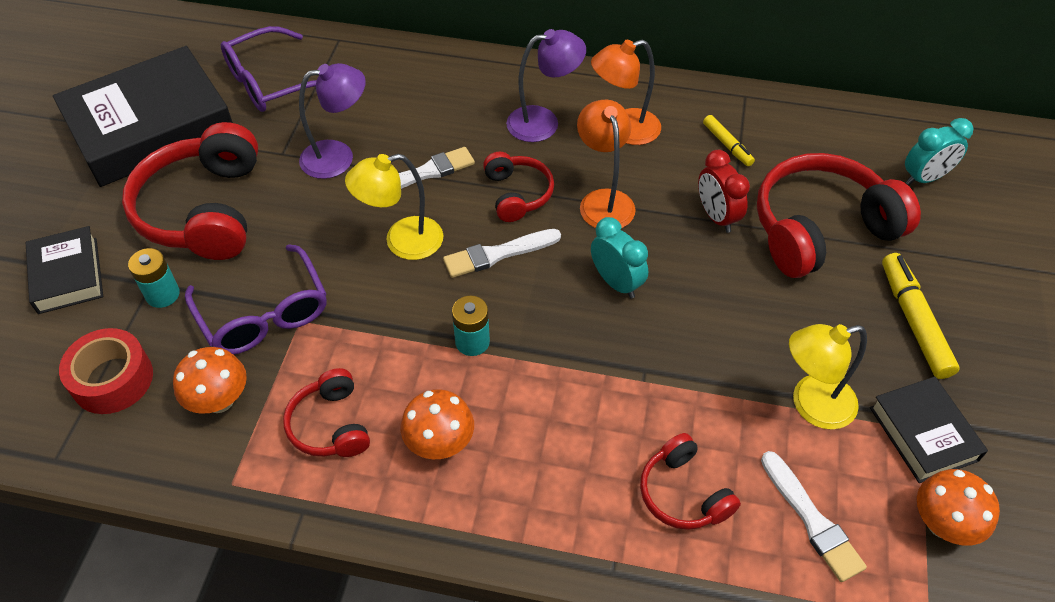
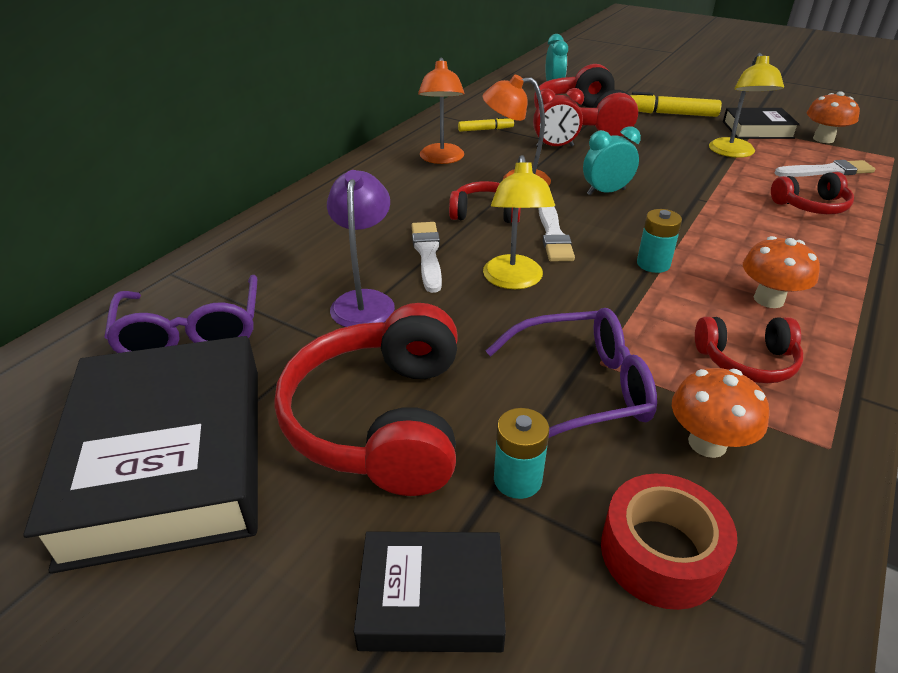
camera: 70 degrees left, 15 degrees down
red headphones [122,122,258,260] -> red headphones turned 75 degrees clockwise [274,303,458,496]
purple lamp [506,29,586,142] -> none

